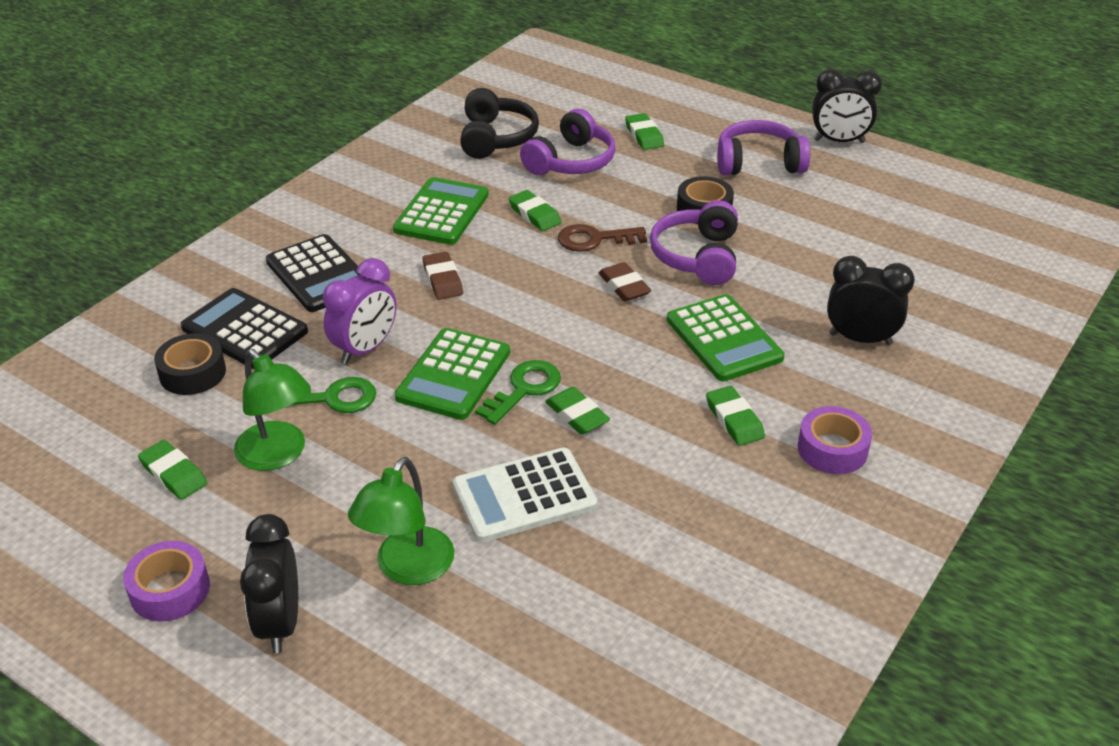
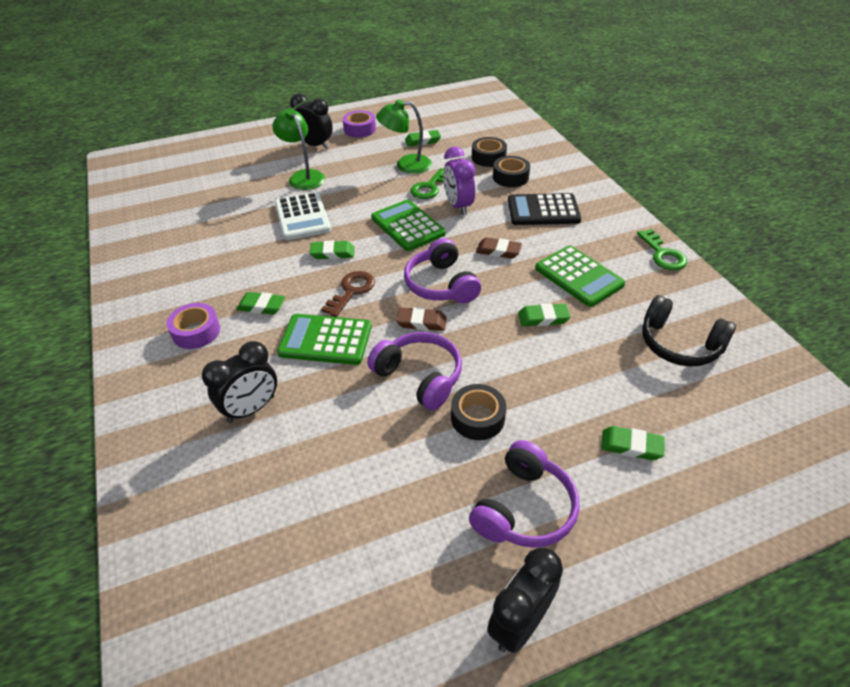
camera: 125 degrees right, 5 degrees up
black calculator [181,288,308,369] -> black tape [493,156,530,187]
white calculator [453,448,597,543] -> white calculator turned 150 degrees clockwise [275,192,331,240]
green key [475,360,561,425] -> green key moved to [637,229,687,271]
purple headphones [520,108,616,175] -> purple headphones moved to [404,238,481,304]
brown key [558,224,647,252] -> brown key moved to [321,271,375,317]

